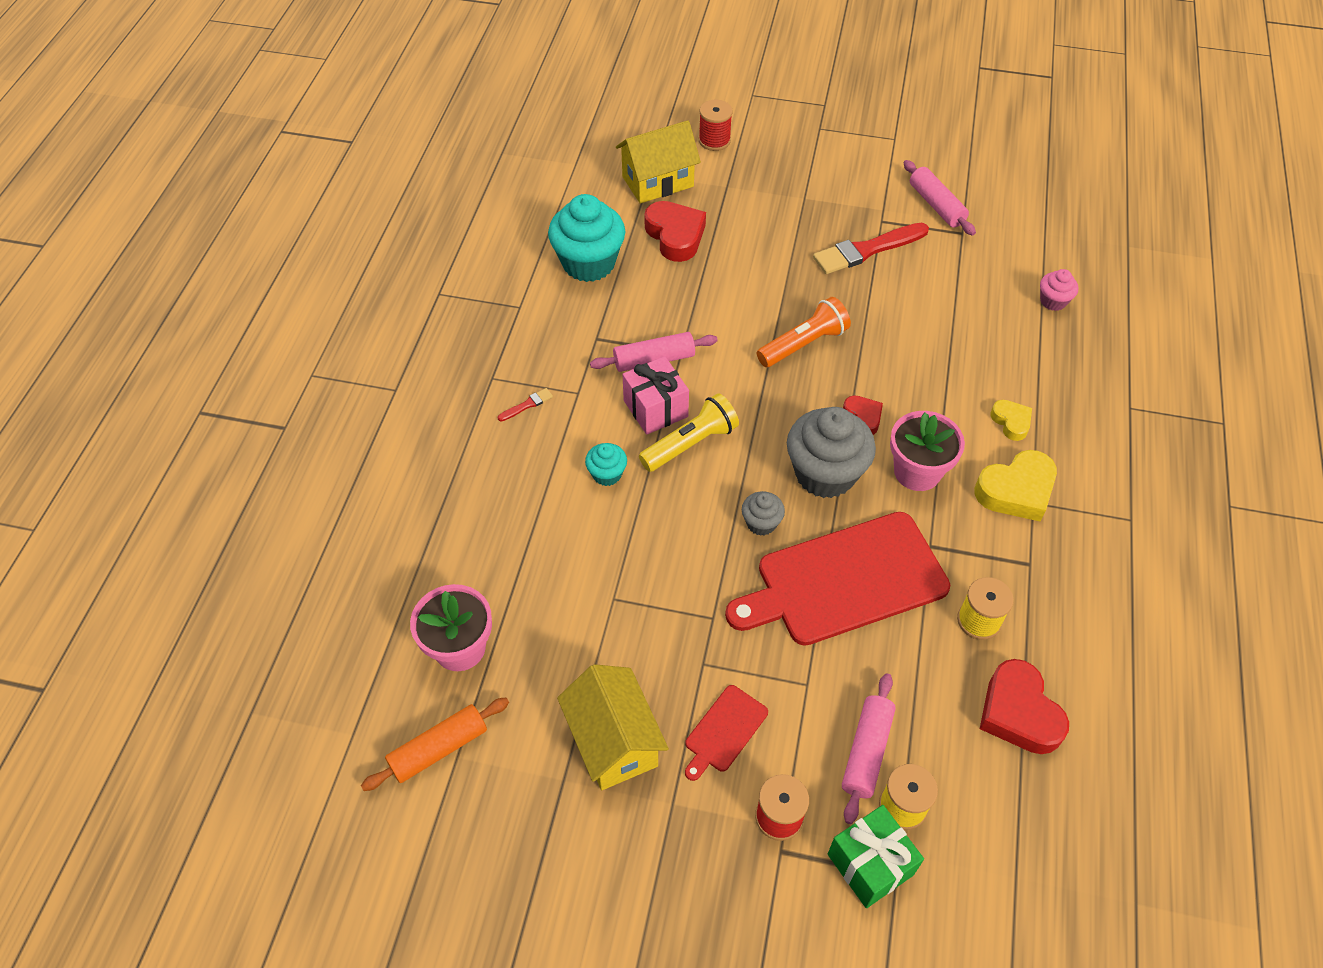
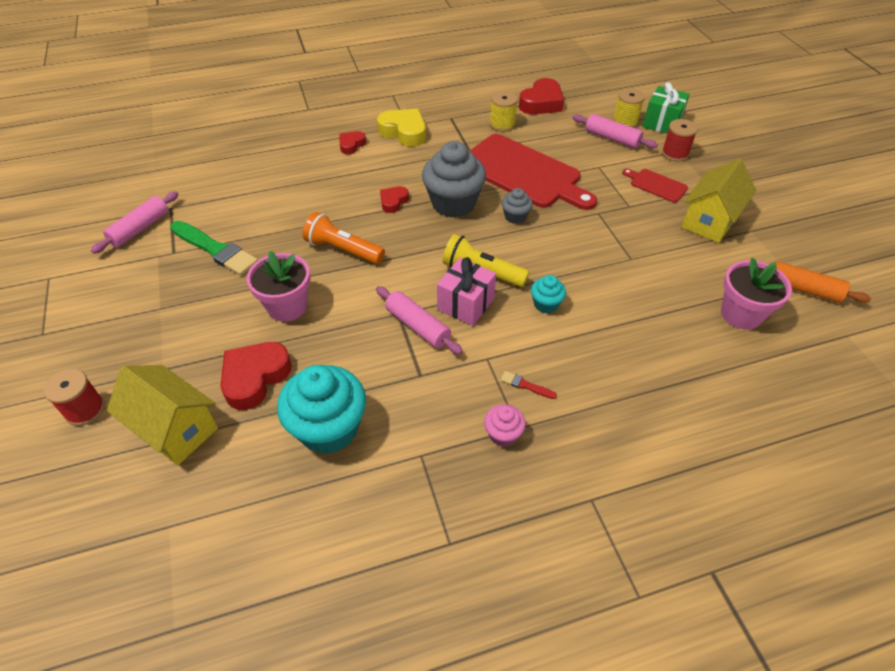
camera: 120 degrees left, 5 degrees down
red cutting board [685,685,768,781] -> red cutting board turned 150 degrees counterclockwise [622,169,688,203]
red brush [813,223,929,274] -> green brush [170,221,258,276]
pink rolling pin [842,673,896,824] -> pink rolling pin turned 45 degrees clockwise [573,114,658,149]
pink flower pot [890,411,965,491] -> pink flower pot moved to [246,251,310,322]
yellow heart [991,400,1032,441] -> red heart [340,131,366,154]
pink cupcake [1040,269,1078,311] -> pink cupcake moved to [484,404,526,447]

